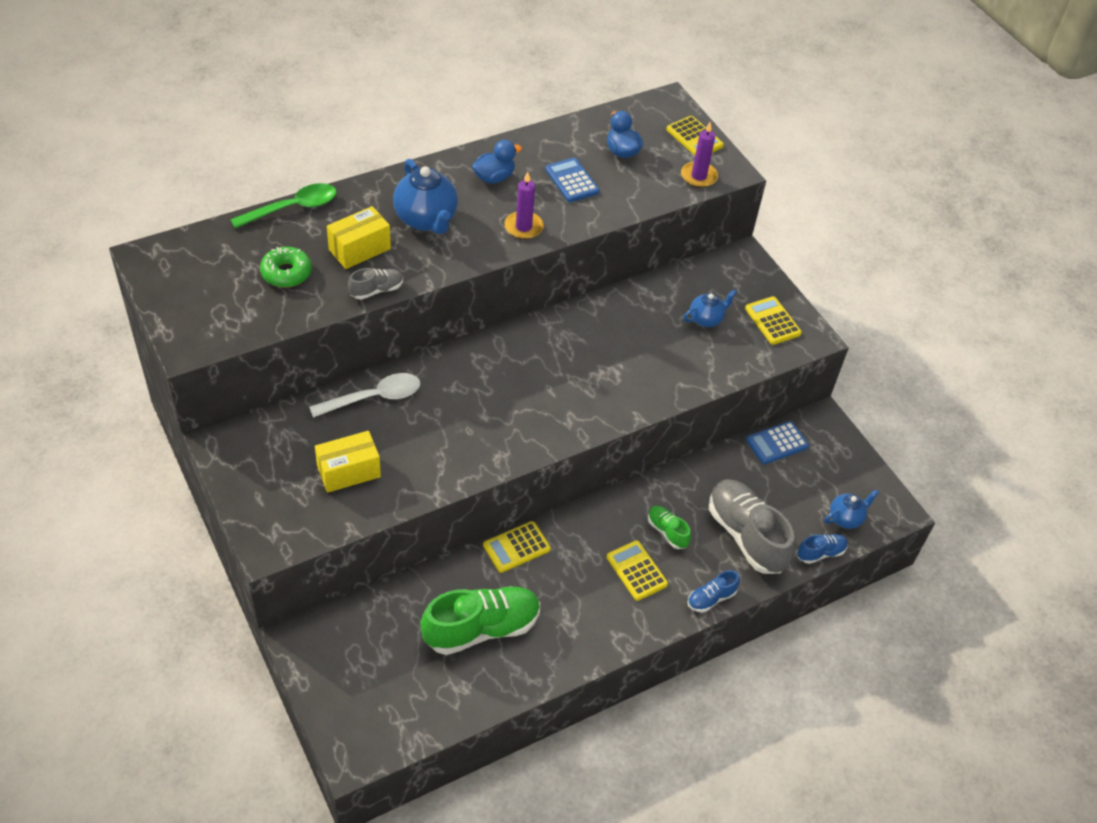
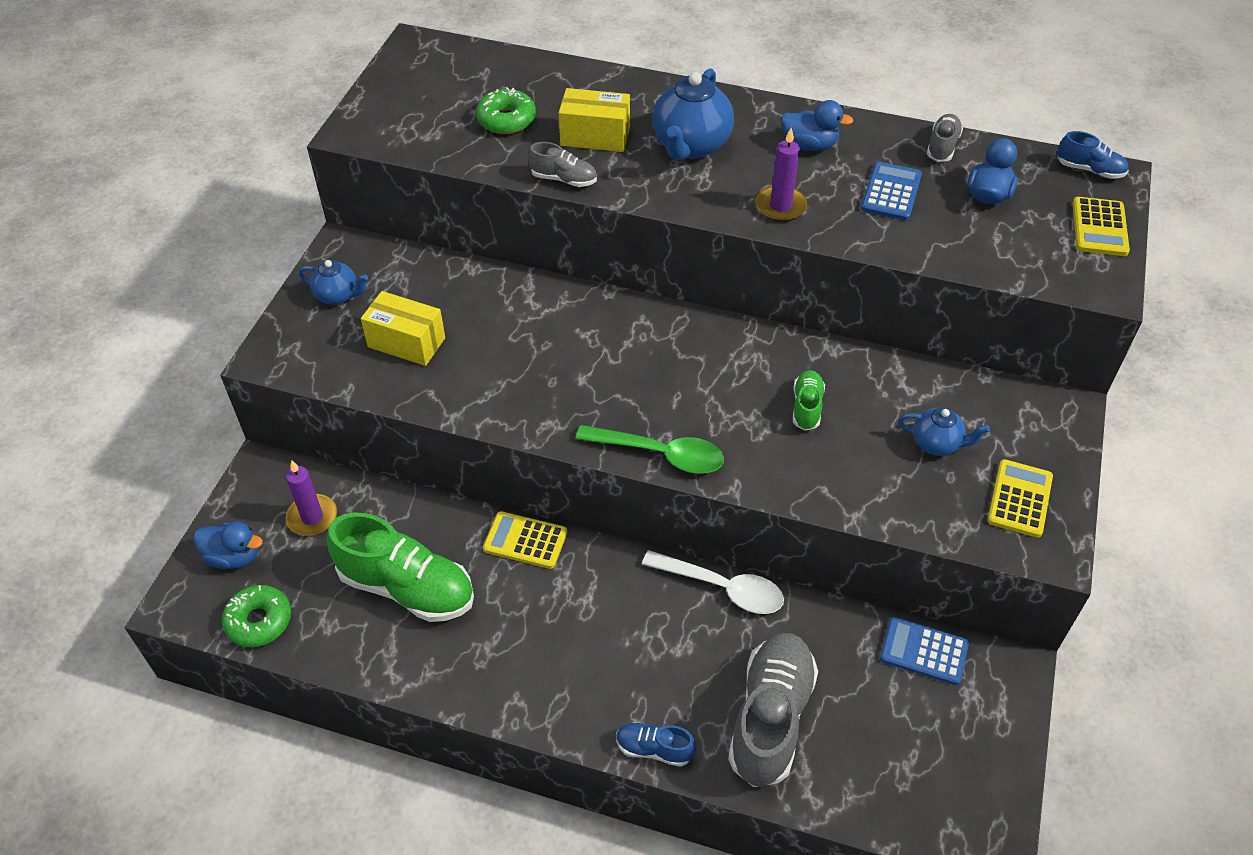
camera: 50 degrees right, 0 degrees up
green spoon [230,183,337,229] -> green spoon moved to [575,425,724,474]
white spoon [309,373,420,418] -> white spoon moved to [642,550,784,614]
yellow calculator [607,540,668,601] -> none
green shoe [648,506,691,549] -> green shoe moved to [793,370,825,431]
purple candle [681,122,718,188] -> purple candle moved to [286,460,337,536]
blue shoe [797,534,848,564] -> blue shoe moved to [1057,131,1129,179]
blue teapot [824,490,879,529] -> blue teapot moved to [299,260,368,305]
none -> blue duck [194,521,263,569]
none -> green donut [222,585,291,647]
none -> grey shoe [927,114,963,162]

